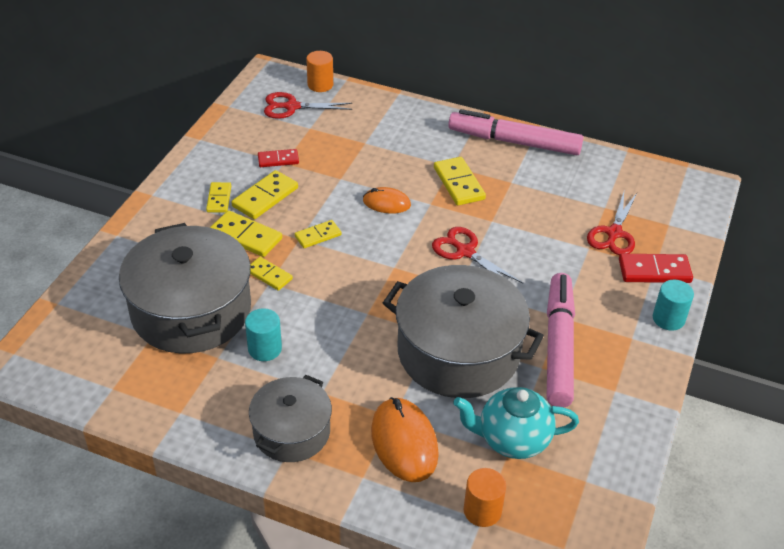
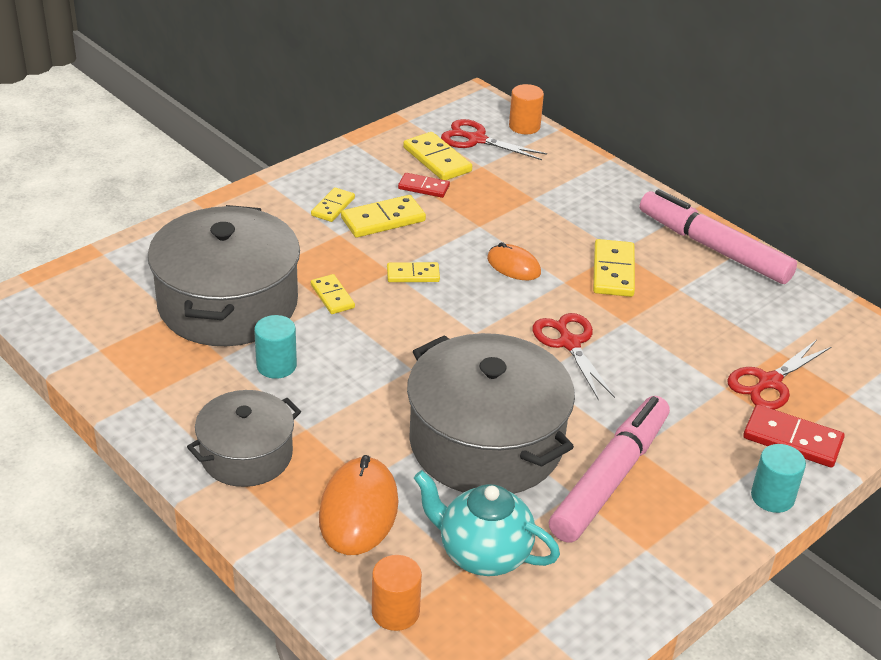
camera: 25 degrees right, 5 degrees down
yellow domino [210,210,282,257] -> yellow domino moved to [403,132,472,180]

